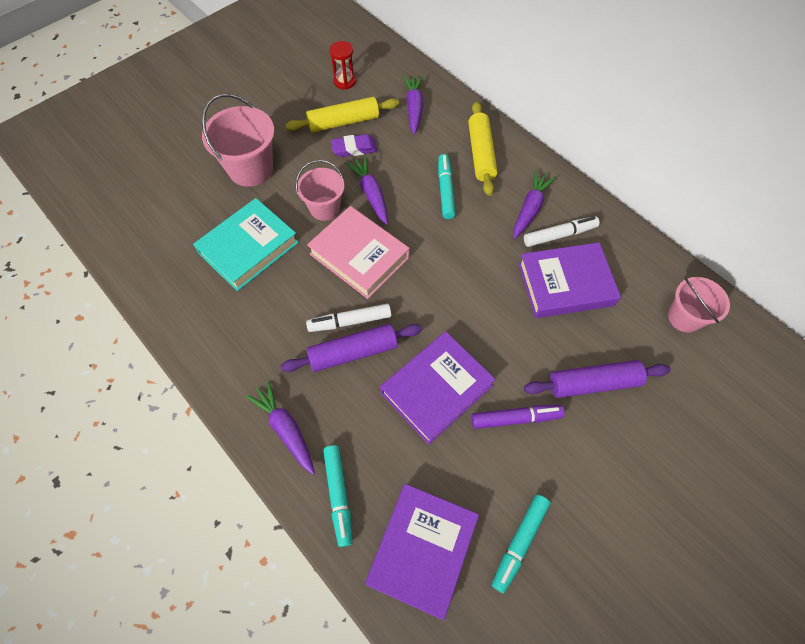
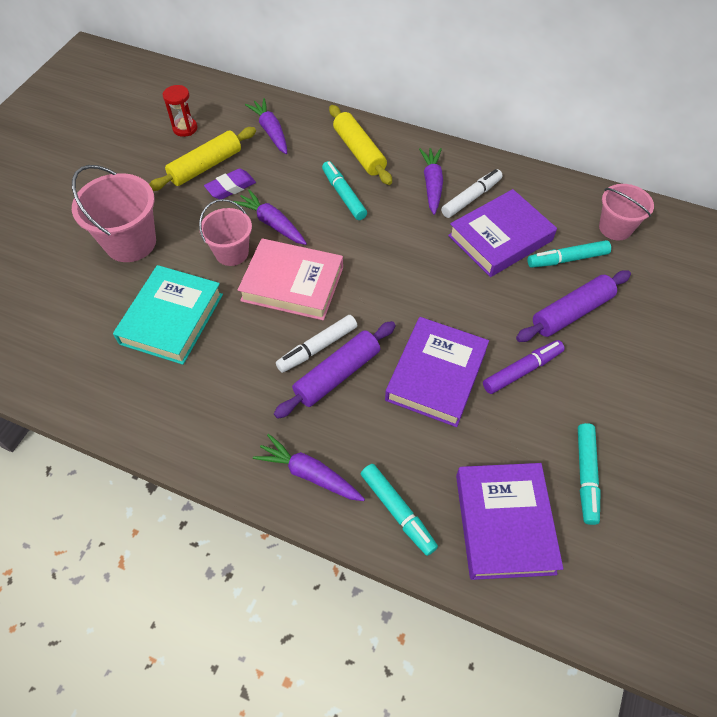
camera: 25 degrees left, 5 degrees down
none -> turquoise marker [527,240,611,268]

